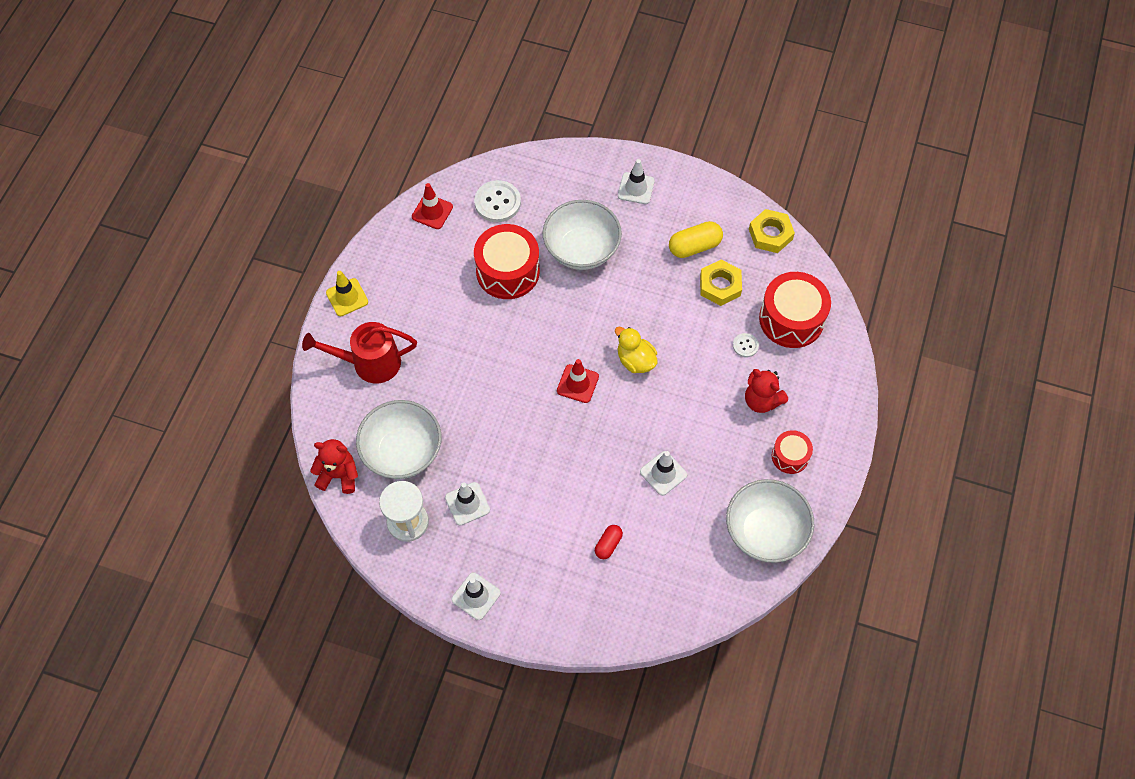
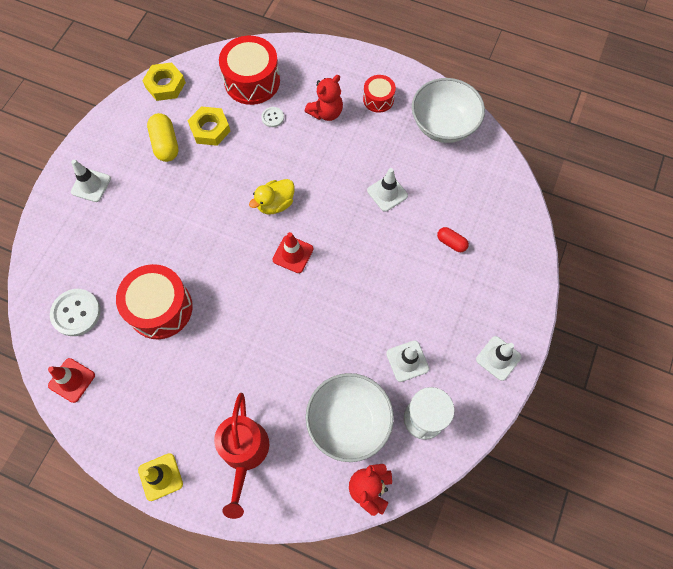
camera: 85 degrees left, 5 degrees up
white bowl [543,200,622,270] -> none

